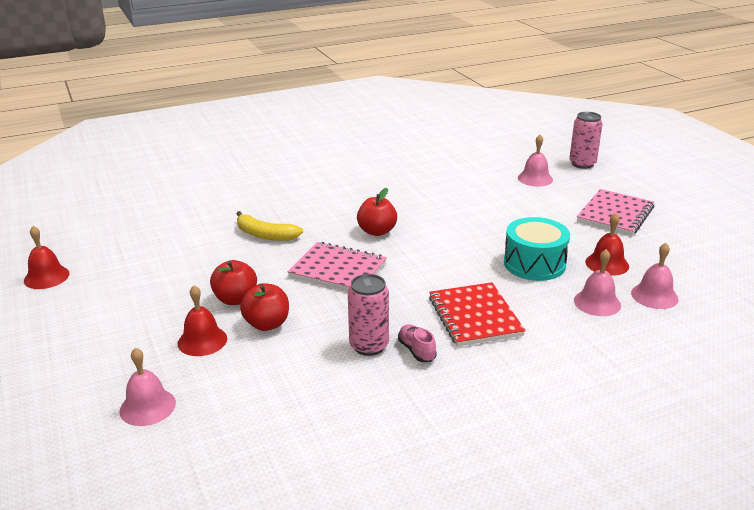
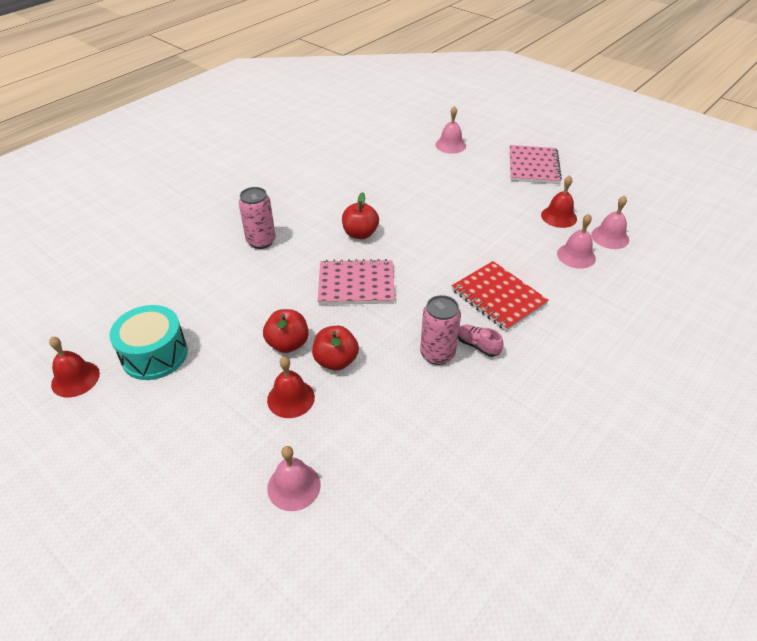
camera: 25 degrees left, 15 degrees up
yellow banana [237,211,303,241] -> none
turquoise drum [504,217,570,281] -> turquoise drum moved to [109,305,188,380]
pink can [569,112,603,169] -> pink can moved to [239,187,276,249]

